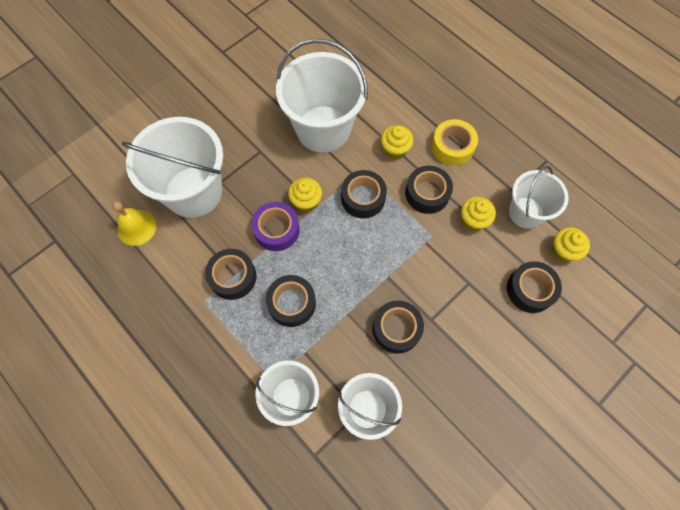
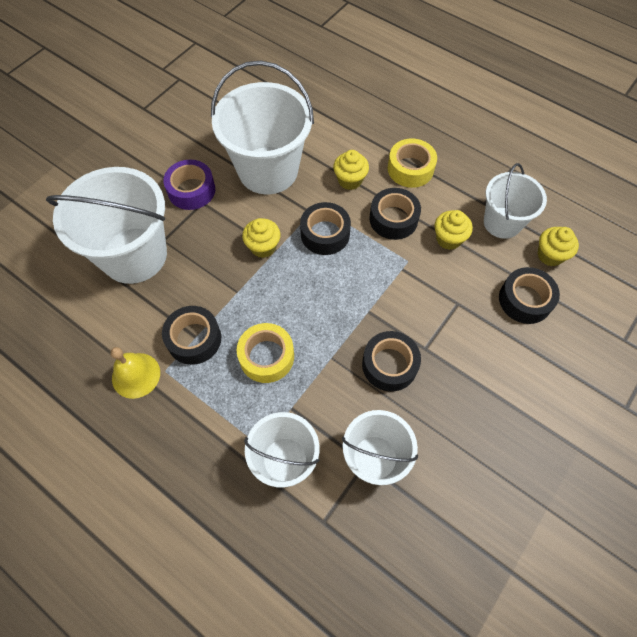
camera: 10 degrees left, 5 degrees down
yellow bell [112,202,157,246] -> yellow bell moved to [110,347,160,399]
purple tape [251,202,300,251] -> purple tape moved to [163,160,215,210]
black tape [266,275,316,327] -> yellow tape [237,323,294,383]

